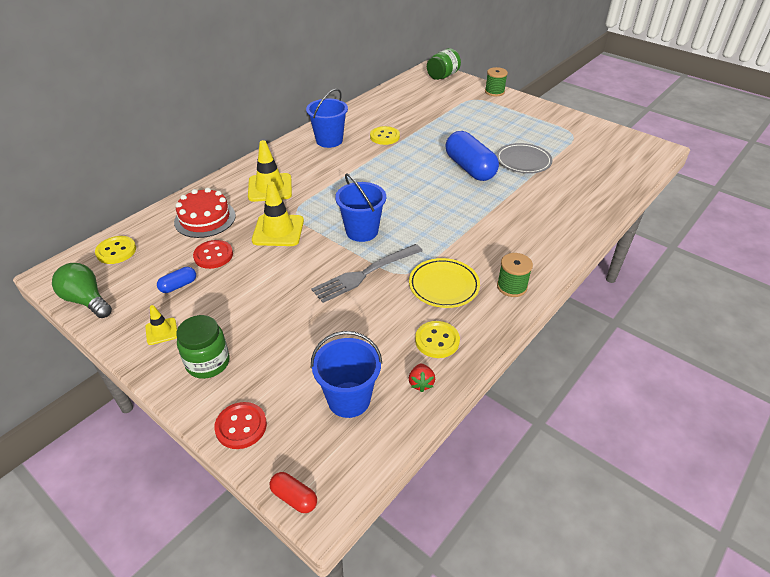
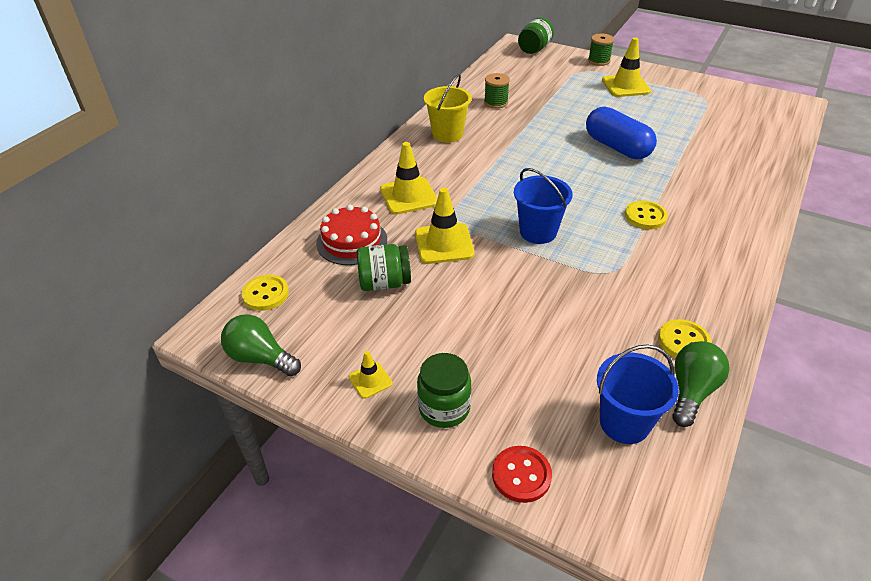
camera: 10 degrees left, 0 degrees up
blue capsule [157,267,196,293] -> none
red button [193,240,233,269] -> green jar [356,244,411,291]
red capsule [270,472,317,513] -> none
blue bucket [306,89,348,148] -> yellow bucket [424,74,472,143]
grey fork [311,244,422,303] -> none
yellow button [370,126,400,145] -> yellow button moved to [625,200,668,229]
yellow plate [409,258,480,308] -> none
red strawberry [409,364,435,392] -> green light bulb [672,341,730,427]
grey plate [496,143,552,174] -> none
green spool [497,253,533,297] -> green spool moved to [484,73,510,108]
none -> yellow traffic cone [602,37,651,97]

